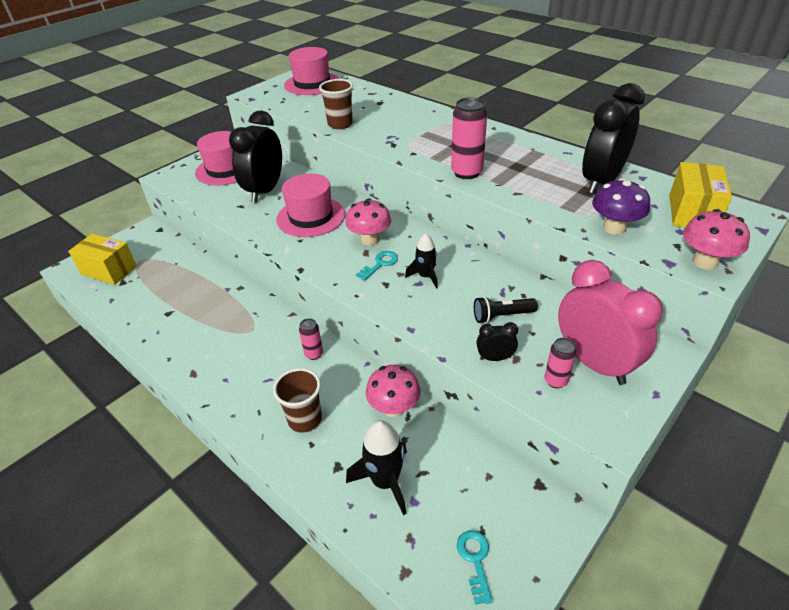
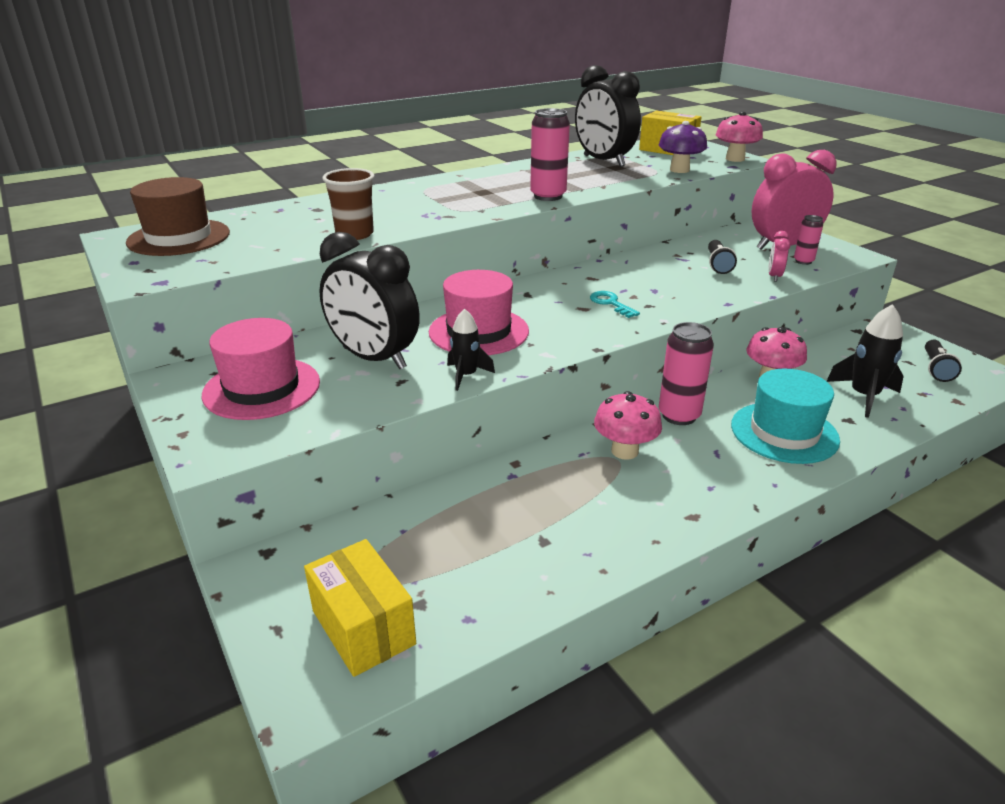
camera: 75 degrees left, 10 degrees down
yellow box [68,234,137,285] -> yellow box turned 75 degrees counterclockwise [304,539,416,677]
brown cup [273,368,322,433] -> turquoise hat [731,369,840,464]
pink hat [284,47,339,95] -> brown hat [126,177,230,256]
pink can [299,318,323,360] -> pink can [659,322,714,425], size x1.76
pink mushroom [345,198,391,246] -> pink mushroom moved to [594,391,662,460]
black rocket [405,233,438,289] -> black rocket moved to [447,308,495,391]
turquoise key [457,530,493,605] -> black flashlight [925,340,962,382]
black clock [477,322,518,361] -> pink clock [768,231,790,282]

